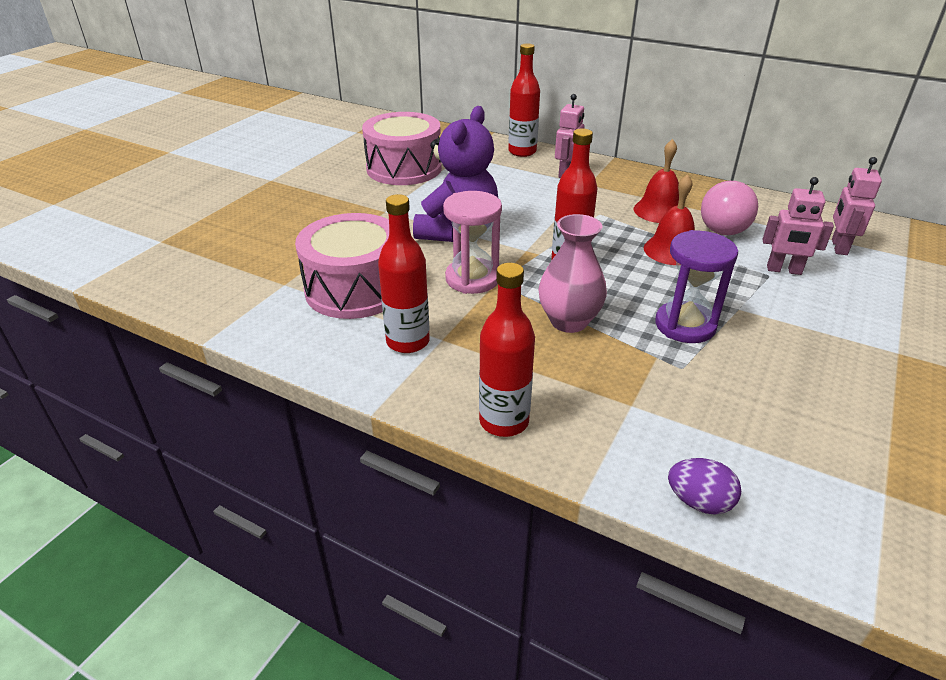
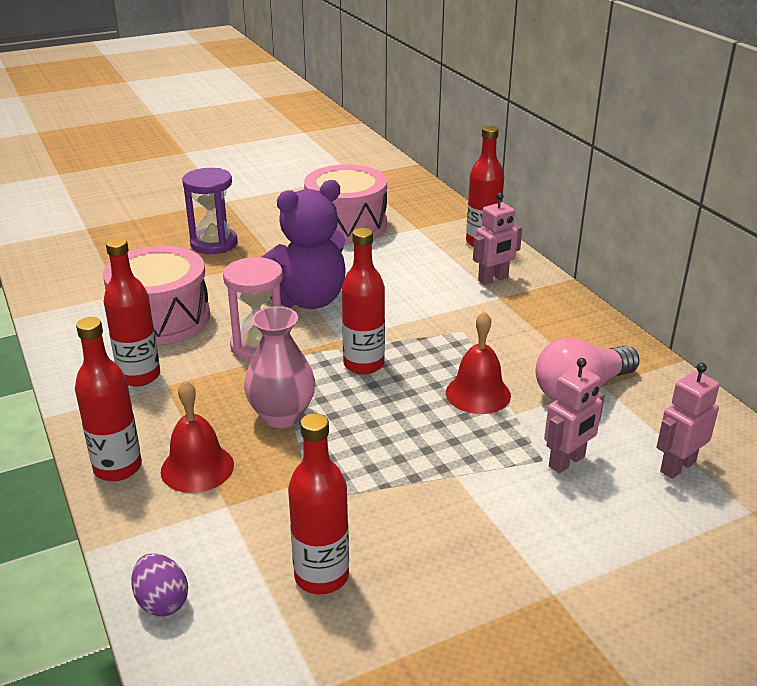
camera: 35 degrees right, 5 degrees down
red bell [634,139,679,223] -> red bell moved to [161,380,234,493]
purple hourglass [655,230,738,343] -> purple hourglass moved to [182,168,238,254]
pink robot [763,177,834,275] -> pink robot turned 90 degrees counterclockwise [544,358,605,473]
none -> red bottle [288,413,349,594]

